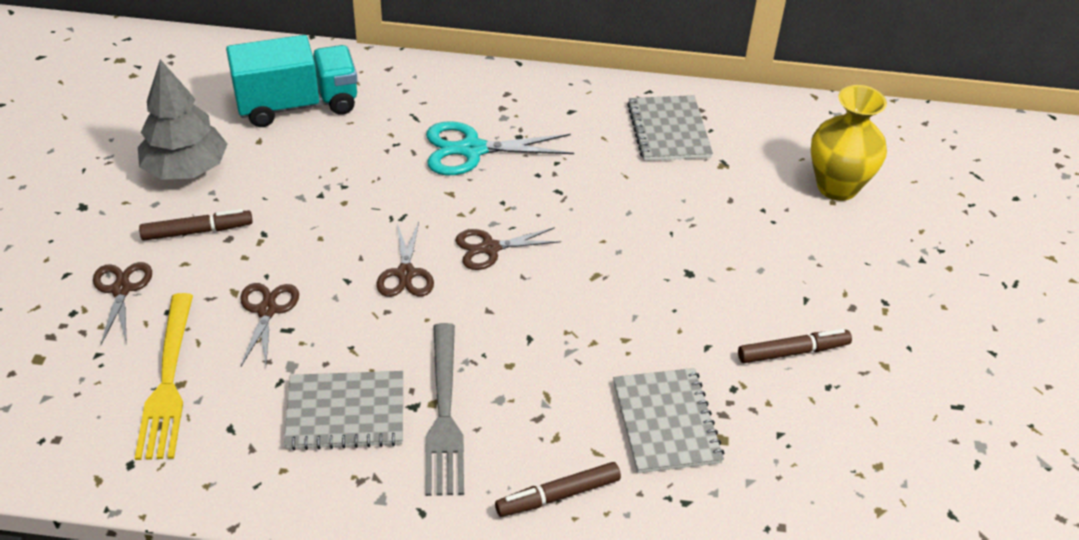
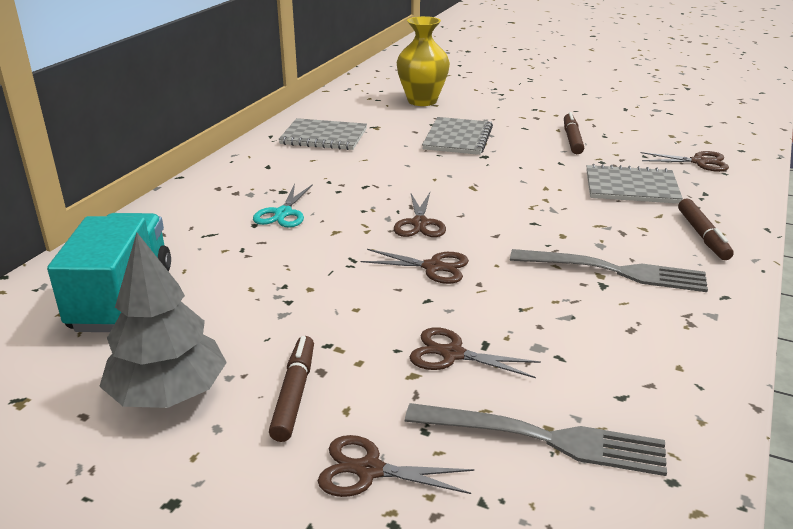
camera: 70 degrees left, 15 degrees down
yellow fork [135,293,193,460] -> grey fork [405,403,667,476]
grey notebook [284,371,403,450] -> grey notebook moved to [422,117,493,155]
turquoise scissors [426,121,574,175] -> turquoise scissors [253,184,313,228], size x0.65
none -> brown scissors [640,151,729,172]

